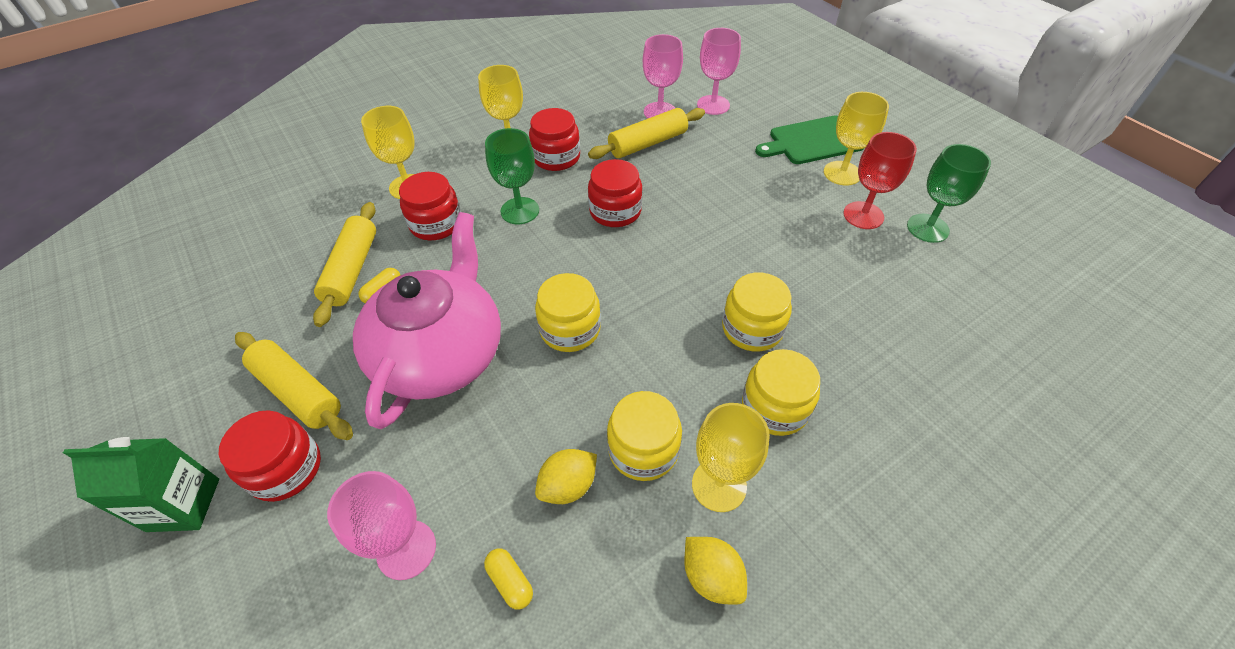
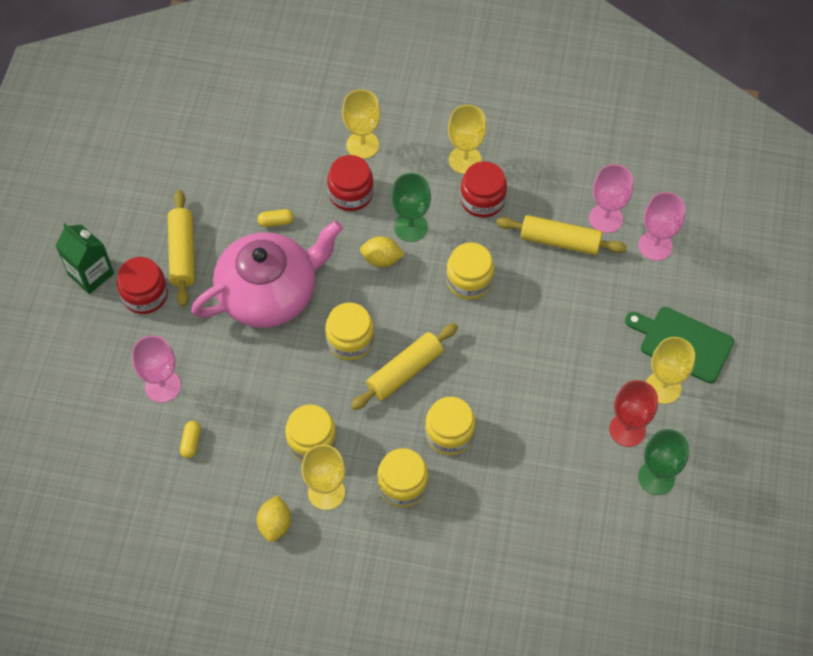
camera: 45 degrees right, 10 degrees up
yellow rolling pin [313,202,376,327] -> yellow rolling pin moved to [351,323,458,410]
yellow lemon [535,449,597,504] -> yellow lemon moved to [360,236,405,267]
red jar [588,159,642,227] -> yellow jar [446,242,494,299]

